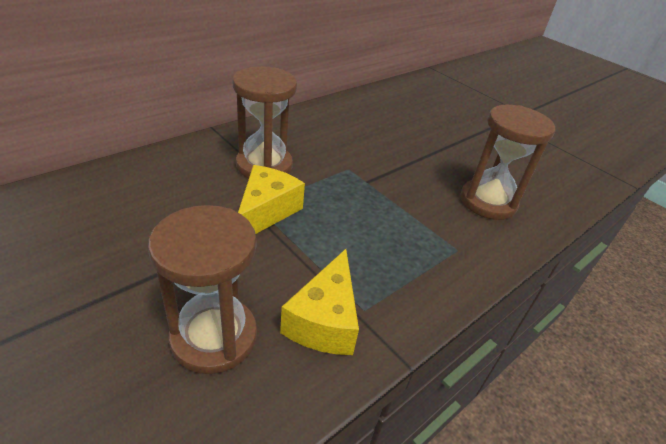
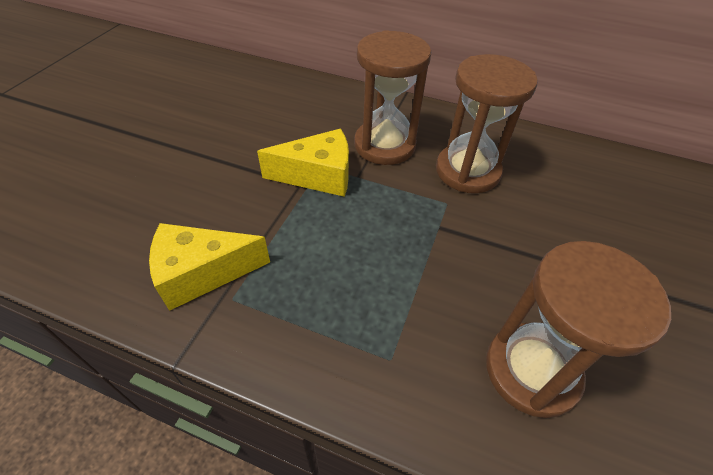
camera: 65 degrees right, 10 degrees up
brown hourglass [148,205,257,374] -> brown hourglass moved to [436,54,538,193]

